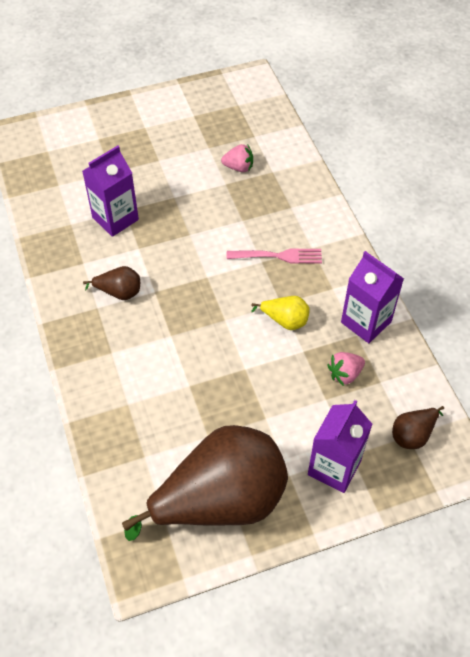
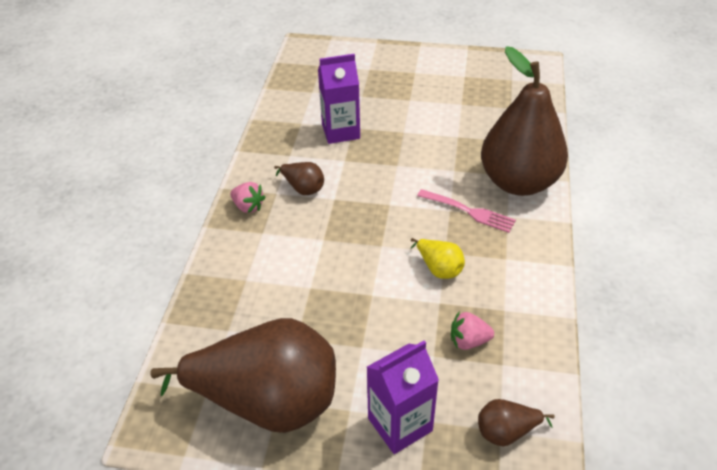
camera: 30 degrees right, 10 degrees down
pink strawberry [221,144,253,172] -> pink strawberry moved to [230,182,265,213]
purple carton [341,251,404,343] -> none
none -> brown pear [481,46,568,196]

